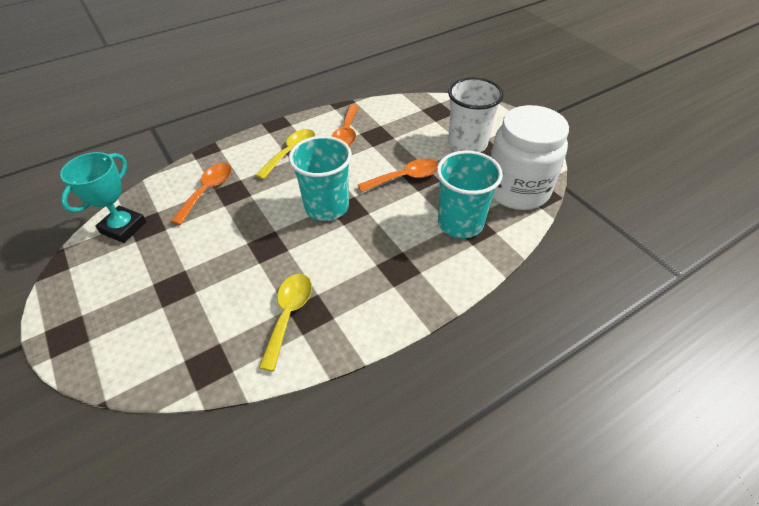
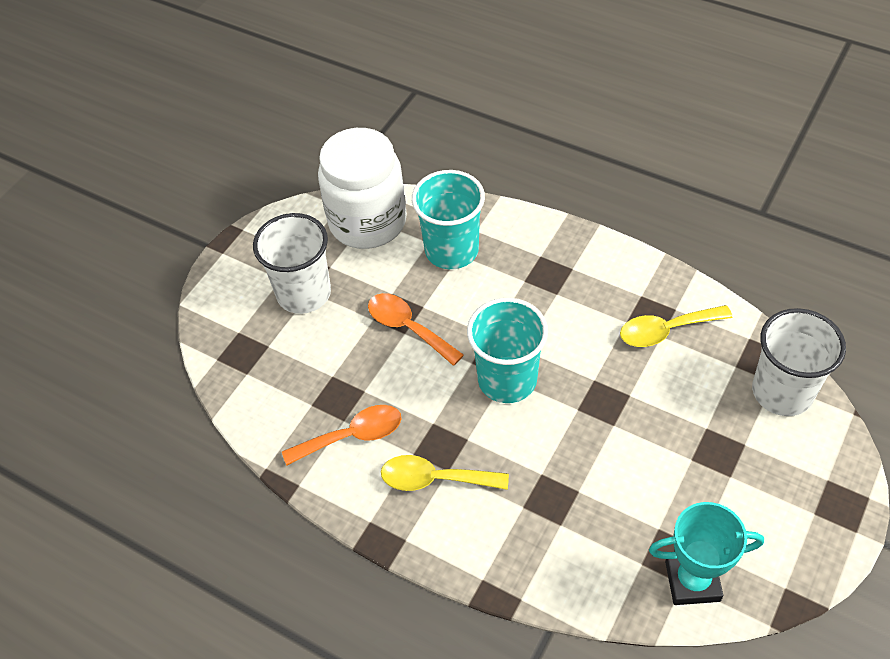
camera: 115 degrees left, 5 degrees up
orange spoon [171,163,232,225] -> none
none -> white cup [752,308,846,416]

